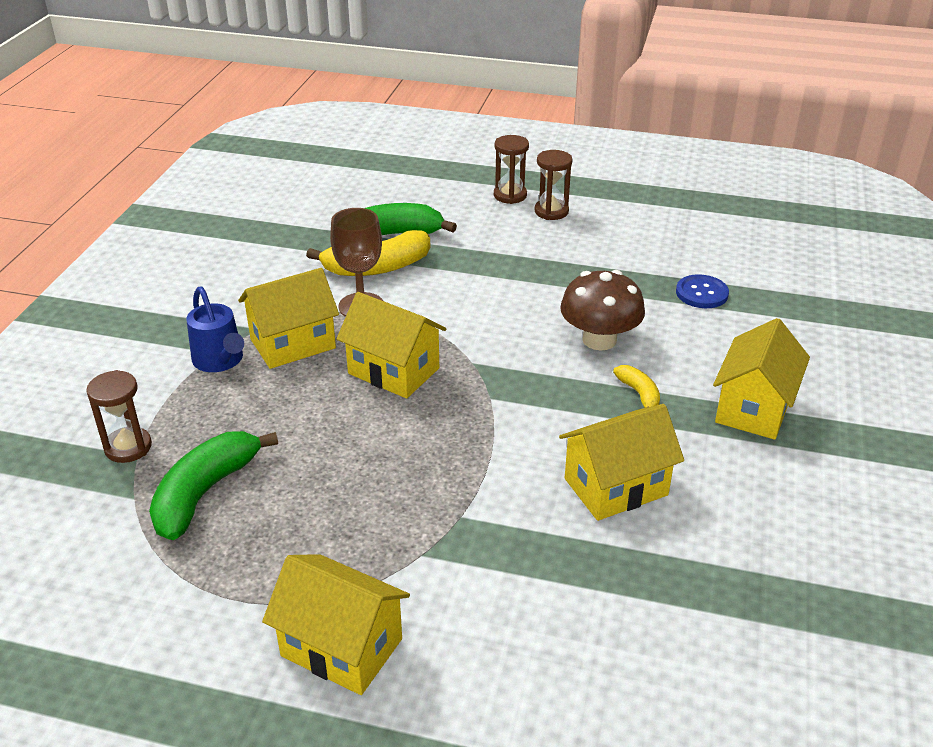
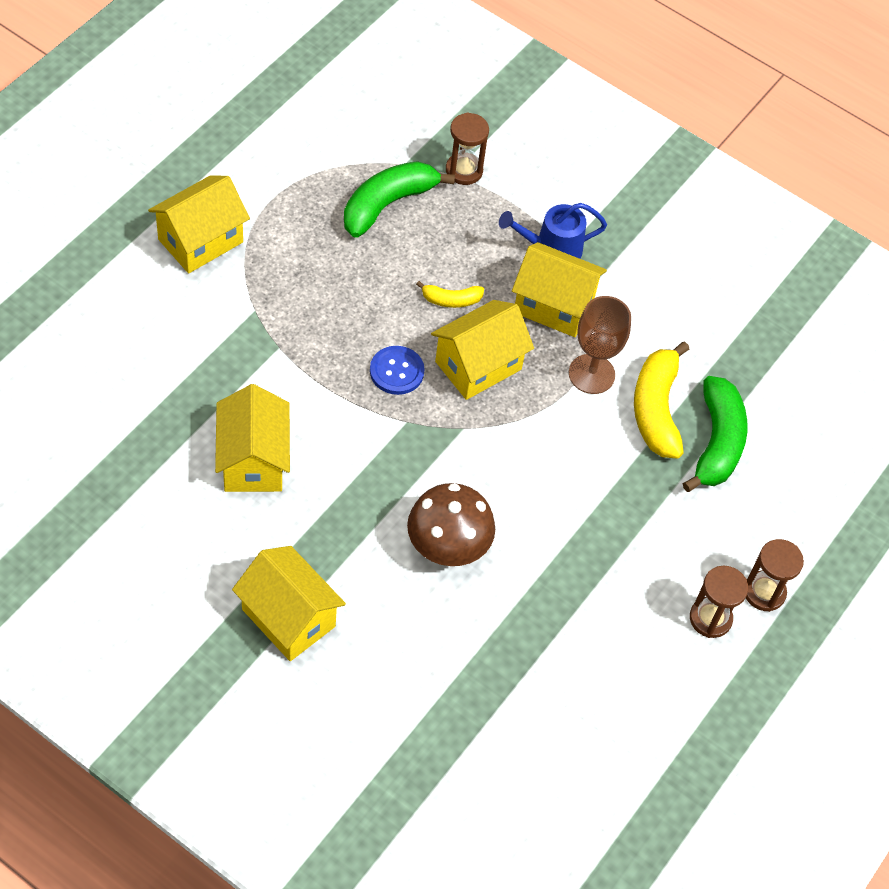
camera: 105 degrees right, 20 degrees up
green banana [149,431,278,540] -> green banana turned 90 degrees counterclockwise [344,161,455,238]
yellow house [238,268,339,369] -> yellow house turned 60 degrees counterclockwise [512,242,607,337]
yellow banana [613,365,660,408] -> yellow banana moved to [416,281,484,308]
blue button [676,274,729,308] -> blue button moved to [370,346,425,395]

